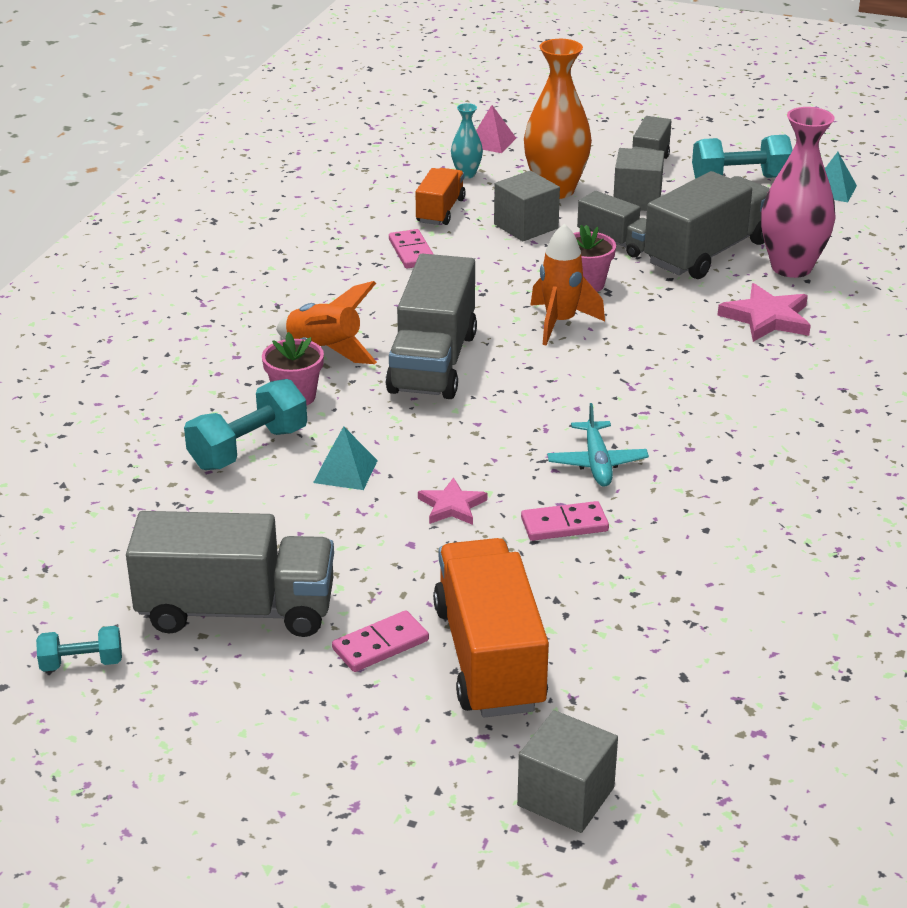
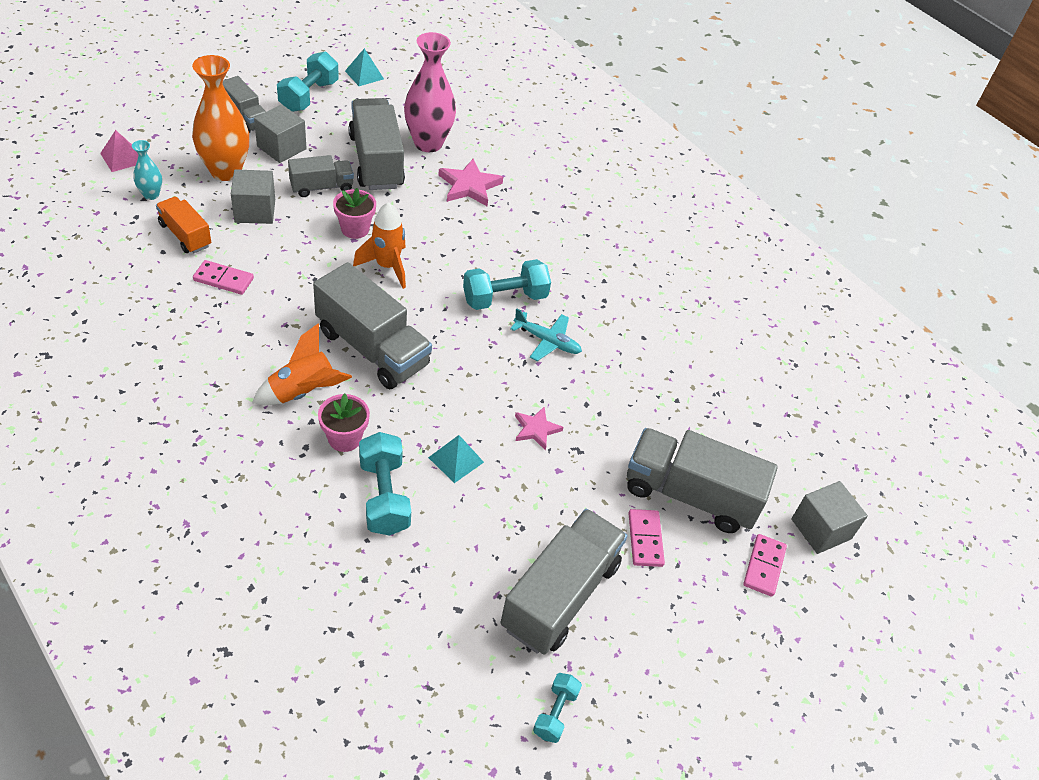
camera: 65 degrees left, 15 degrees up
orange truck [433,538,549,718] -> grey truck [627,428,778,533]
pink domino [521,501,609,541] -> pink domino moved to [743,534,787,597]
none -> turquoise dumbbell [463,259,551,310]

